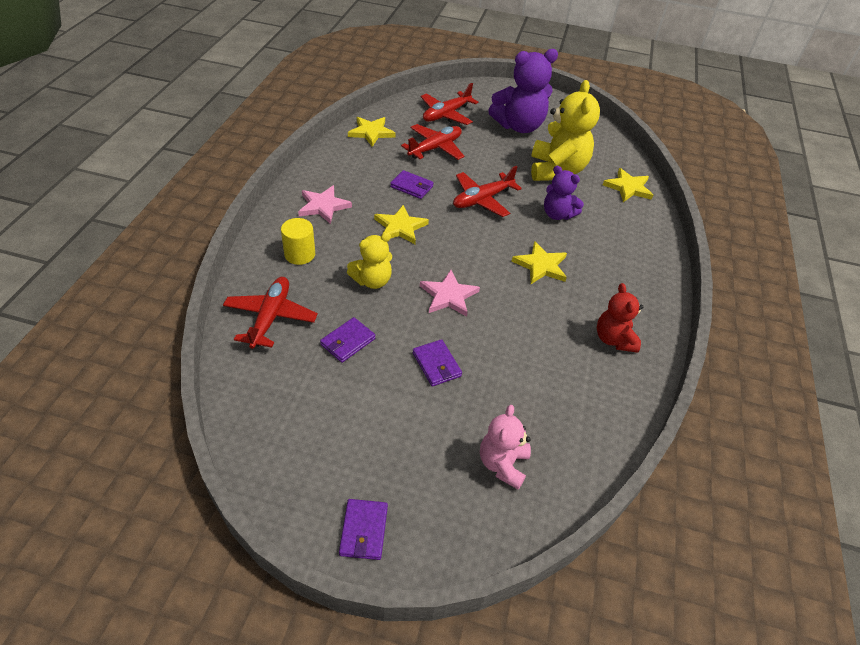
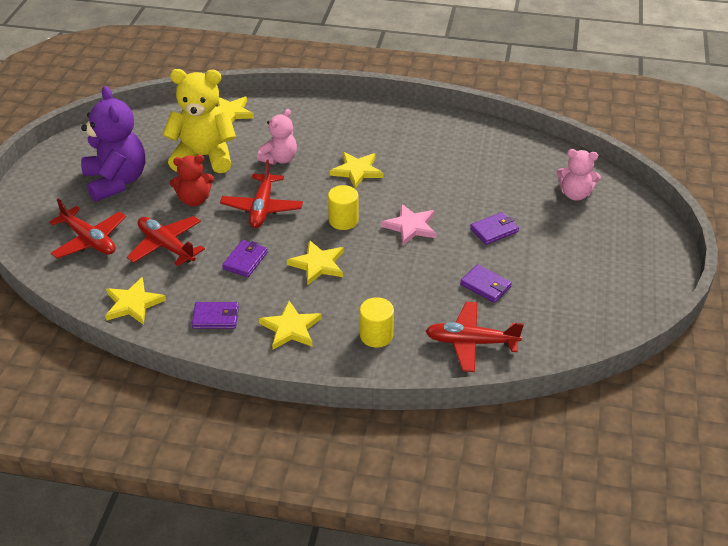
camera: 90 degrees left, 5 degrees down
pink star [298,185,352,224] -> yellow star [259,301,322,349]
purple wallet [339,499,388,560] -> purple wallet moved to [192,302,239,329]
yellow teddy bear [347,232,392,289] -> none
red plane [453,166,522,217] -> red plane turned 45 degrees clockwise [220,160,303,228]
purple teddy bear [544,166,584,220] -> pink teddy bear [257,109,297,165]
red teddy bear [597,283,643,353] -> red teddy bear moved to [170,155,214,206]
none -> yellow cylinder [328,185,358,230]

